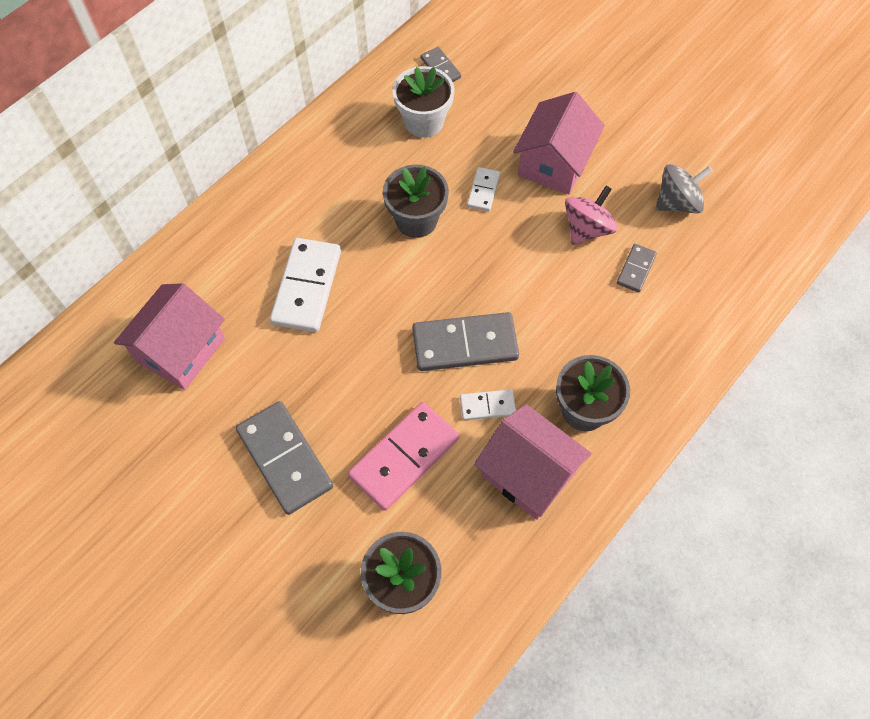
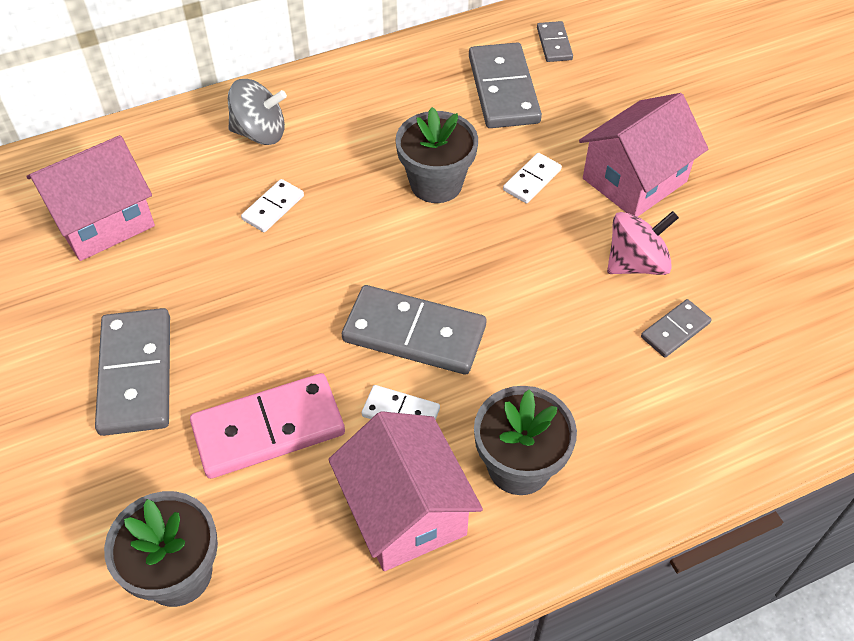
camera: 25 degrees right, 10 degrees down
white domino [270,238,341,332] -> white domino [241,179,304,232], size x0.51
white flower pot [392,66,454,138] -> grey domino [469,42,542,128]
grey spinning top [656,164,713,213] -> grey spinning top moved to [228,79,287,145]

